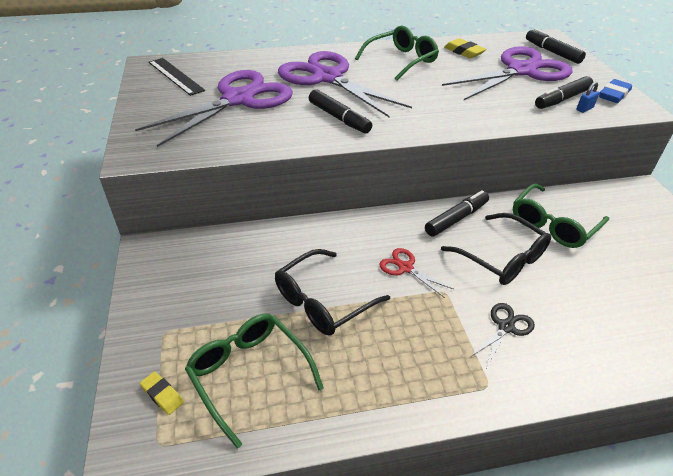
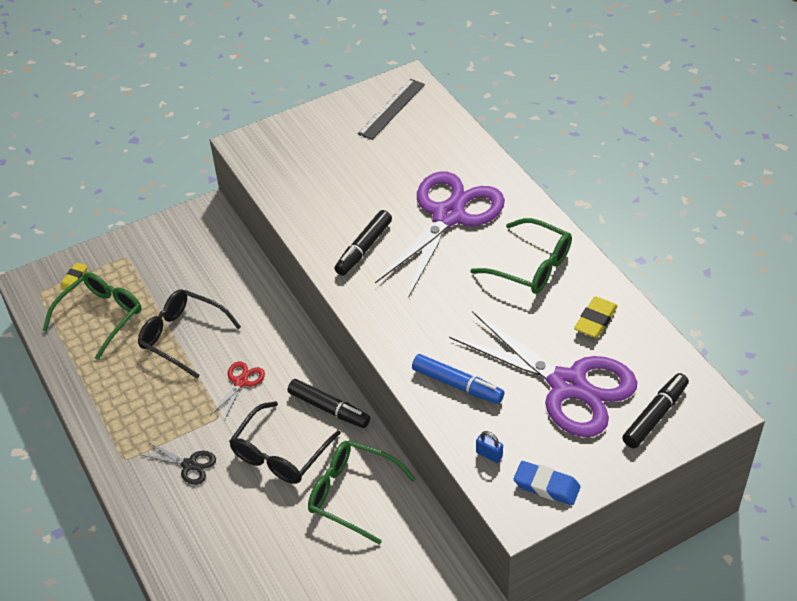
camera: 75 degrees right, 5 degrees up
purple scissors [135,70,293,147] -> none
black marker [535,76,593,109] -> none
none -> blue marker [412,354,504,404]

